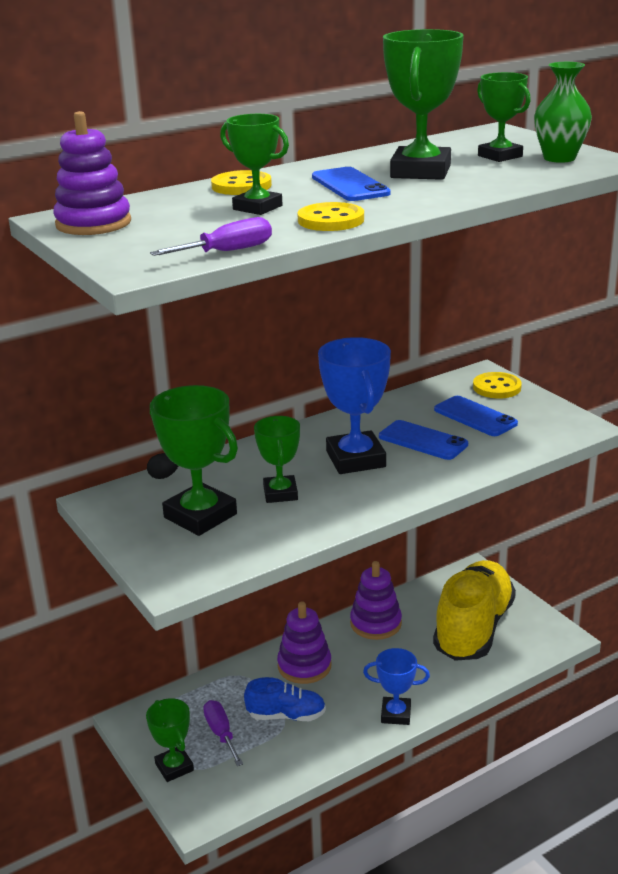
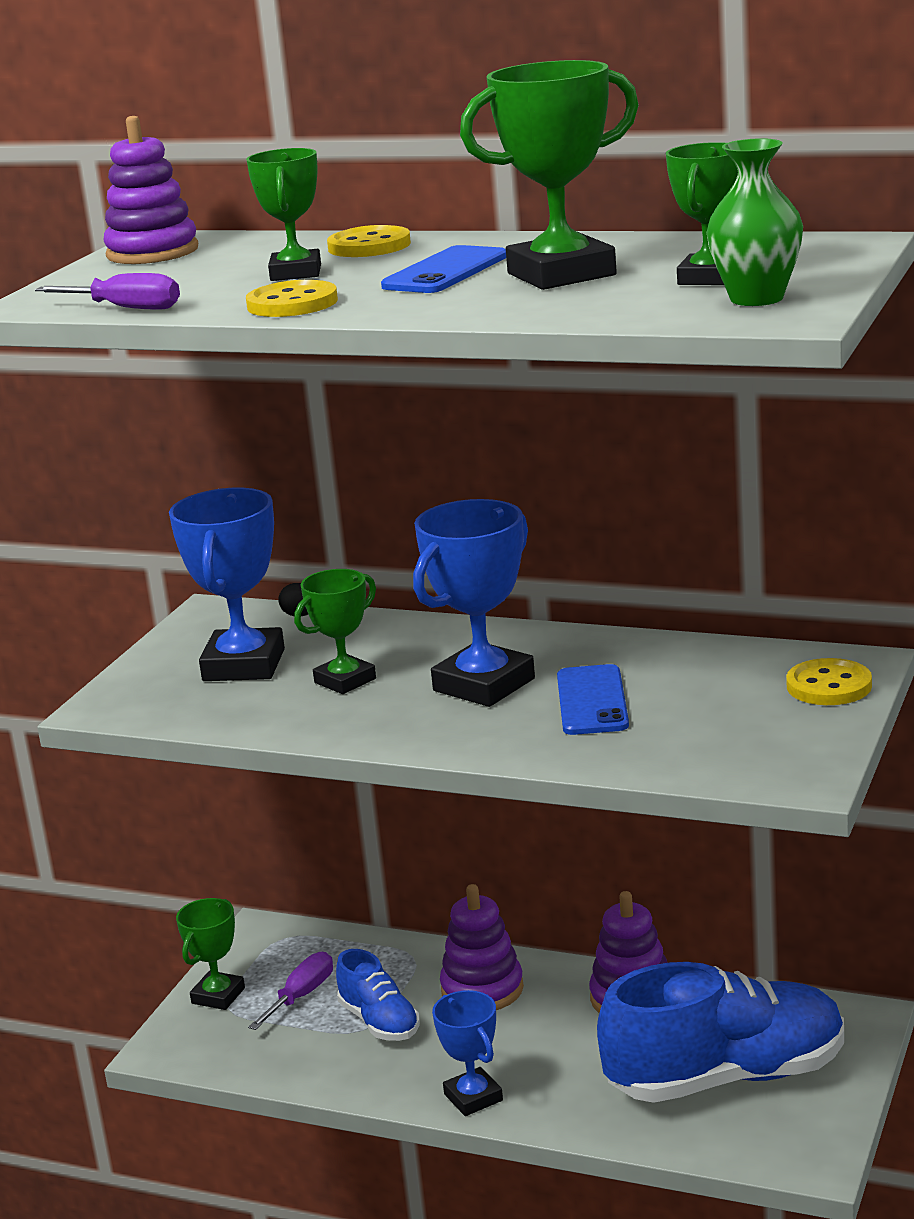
camera: 55 degrees right, 5 degrees down
green trophy [150,385,238,536] -> blue trophy [169,488,285,681]
yellow shoe [433,560,516,661] -> blue shoe [597,962,844,1103]
blue phone [434,396,518,436] -> none

